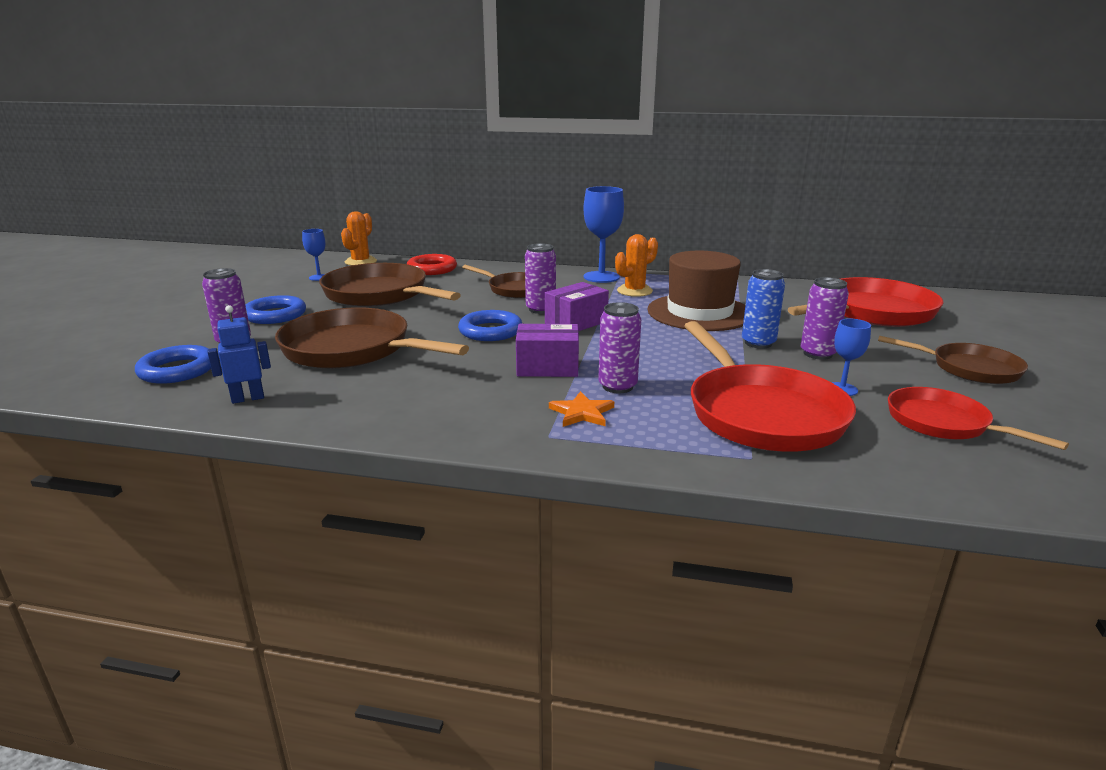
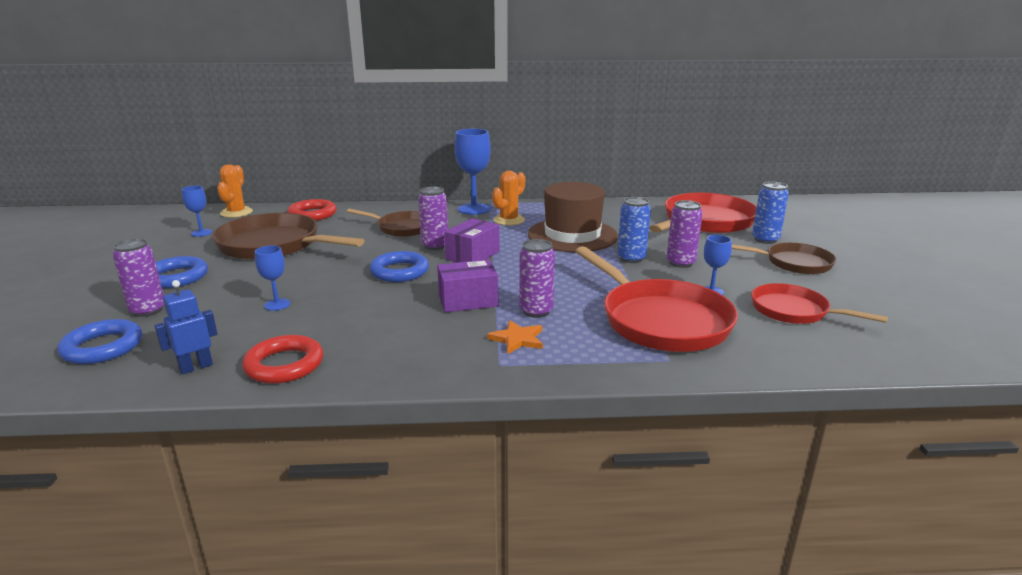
camera: 15 degrees left, 0 degrees up
brown pan [275,307,469,369] -> blue goblet [255,245,290,311]
none -> red ring [242,335,323,384]
none -> blue can [752,182,789,244]

